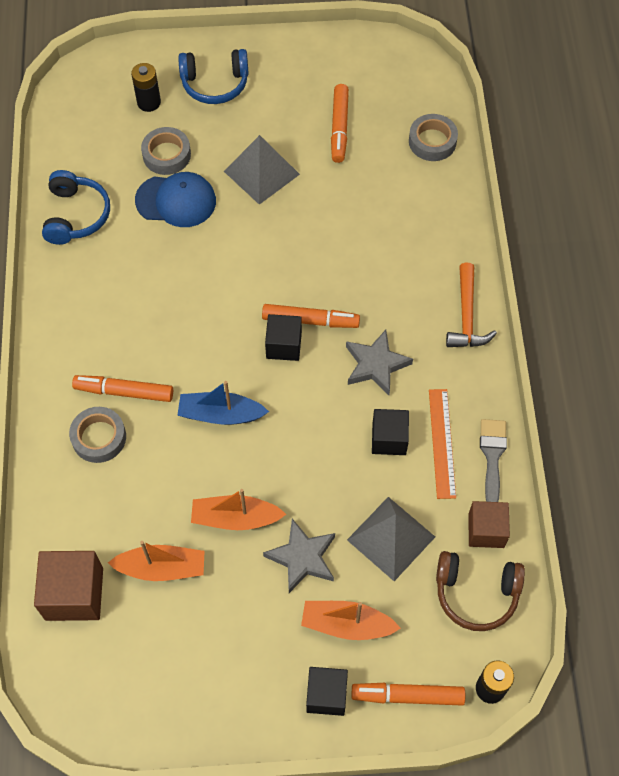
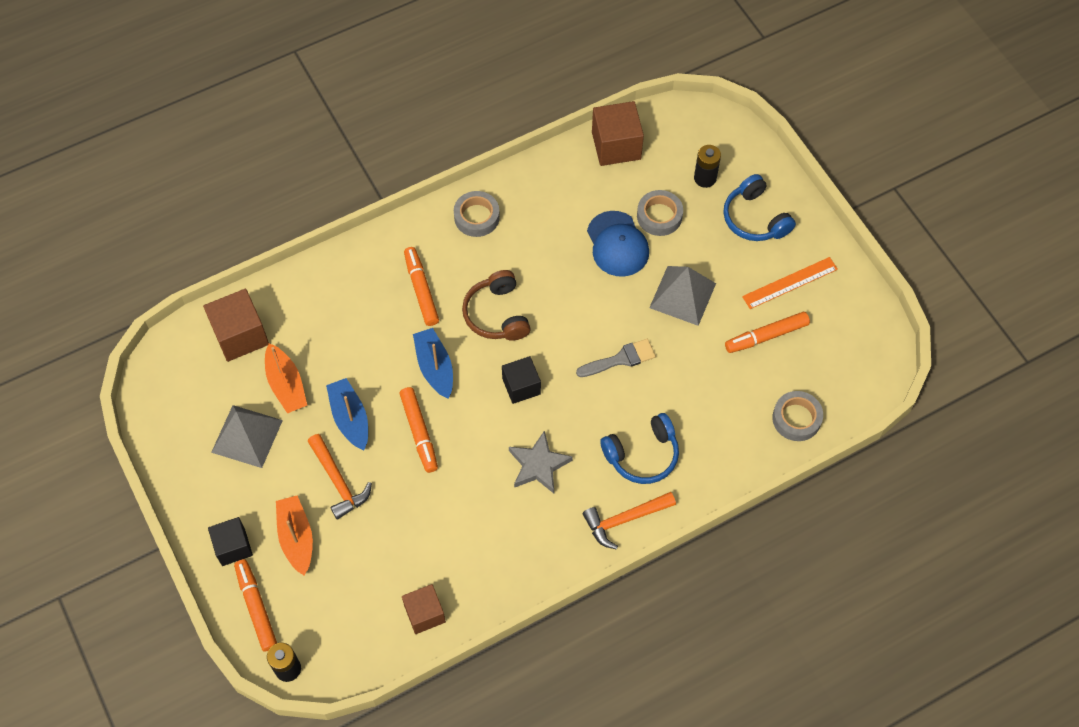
camera: 65 degrees right, 0 degrees up
blue headphones [42,170,110,245] -> blue headphones moved to [600,413,679,484]
grey tape [69,407,126,463] -> grey tape moved to [454,191,500,237]
orange boat [191,489,286,530] -> blue boat [326,378,368,450]
orange marker [262,304,360,328] -> orange marker moved to [400,387,438,473]
grey star [263,519,335,593] -> orange hammer [308,434,372,520]
grey pyramid [347,497,435,581] -> grey pyramid moved to [211,405,283,468]
black cube [372,409,409,455] -> none
orange ruler [429,389,456,499] -> orange ruler moved to [742,257,838,309]
brown headphones [436,551,525,631] -> brown headphones moved to [462,270,531,341]
grey brush [480,419,507,502] -> grey brush moved to [576,339,656,377]
none -> brown cube [592,101,644,166]

